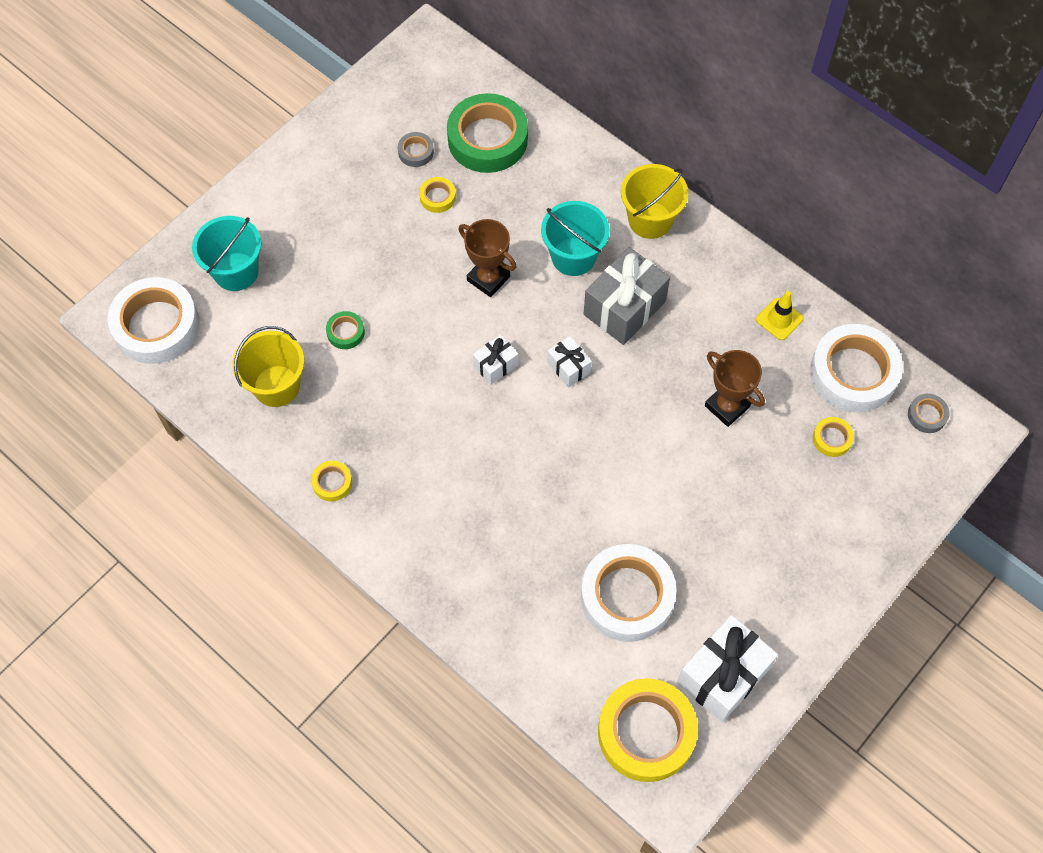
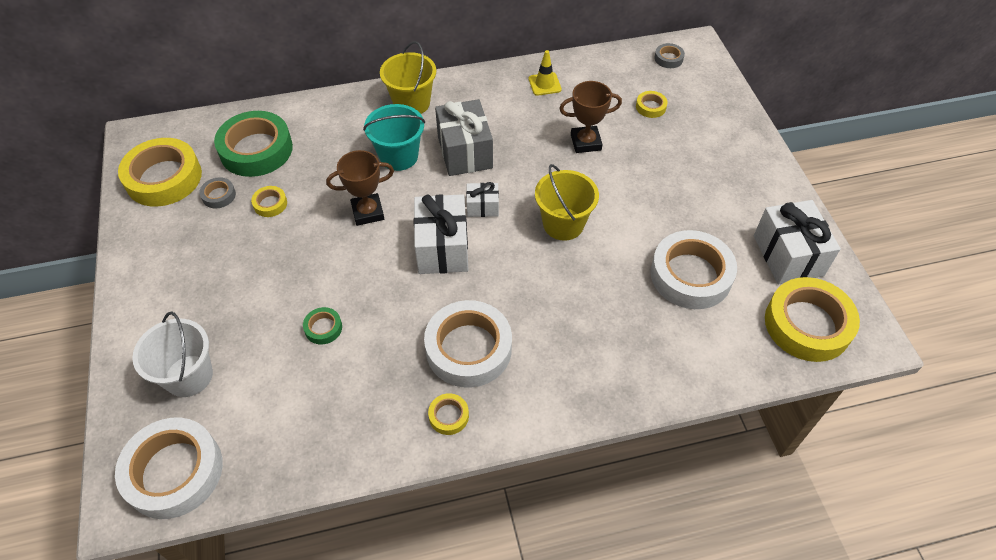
camera: 55 degrees left, 10 degrees down
turquoise bucket [192,216,261,291] -> white bucket [132,312,213,397]
yellow bucket [232,326,304,407] -> yellow bucket moved to [535,164,599,241]
white gift [473,334,518,385] -> white gift [414,194,468,274], size x1.91
white tape [810,324,903,412] -> white tape moved to [424,300,512,388]
none -> yellow tape [118,138,202,207]

